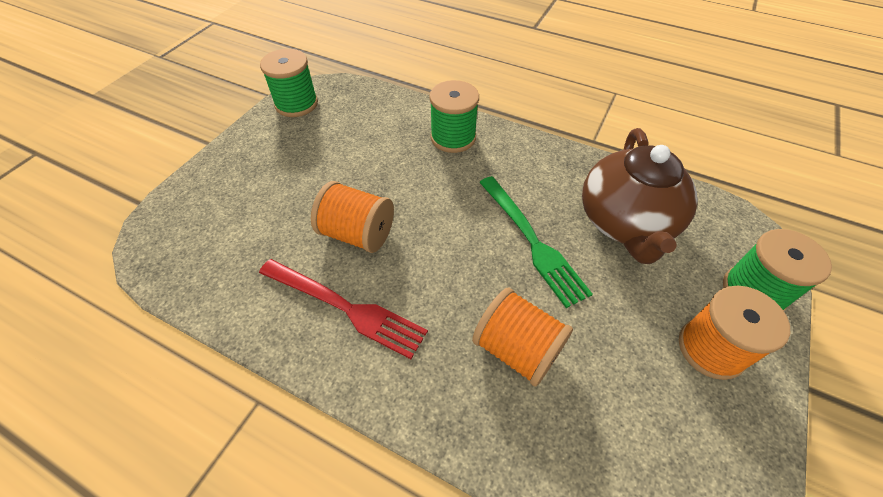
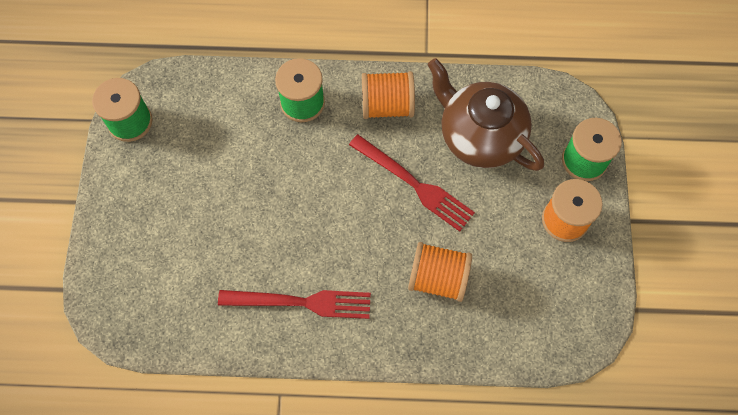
camera: 25 degrees left, 15 degrees up
orange spool [311,181,394,253] -> orange spool moved to [362,71,415,119]
green fork [479,176,593,308] -> red fork [349,134,475,232]
brown teapot [582,128,698,264] -> brown teapot turned 150 degrees clockwise [427,58,544,171]

